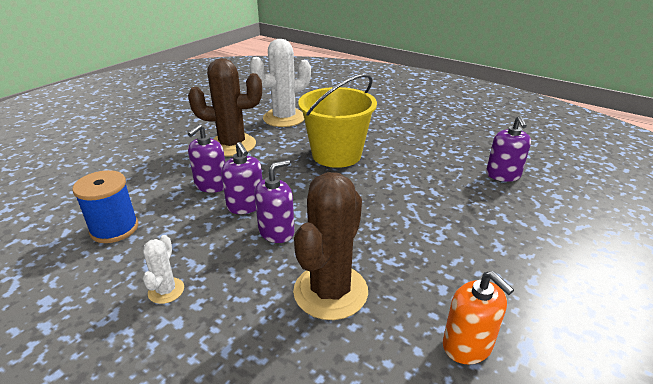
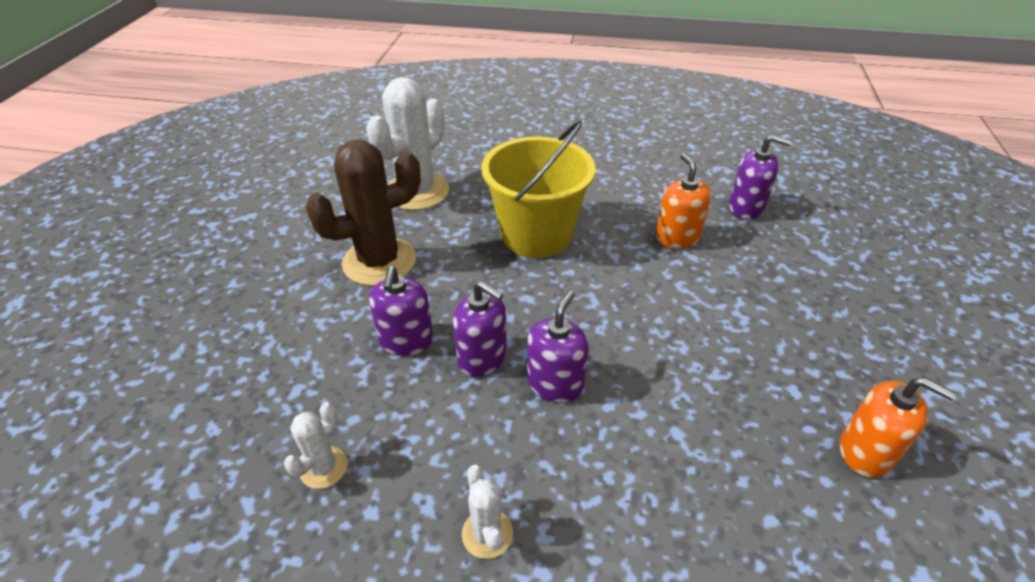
camera: 25 degrees left, 10 degrees up
blue spool [72,170,138,243] -> white cactus [284,402,347,489]
brown cactus [293,172,368,320] -> none
purple soap dispenser [486,116,531,182] -> purple soap dispenser turned 45 degrees counterclockwise [729,135,792,220]
none -> orange soap dispenser [656,153,711,249]

